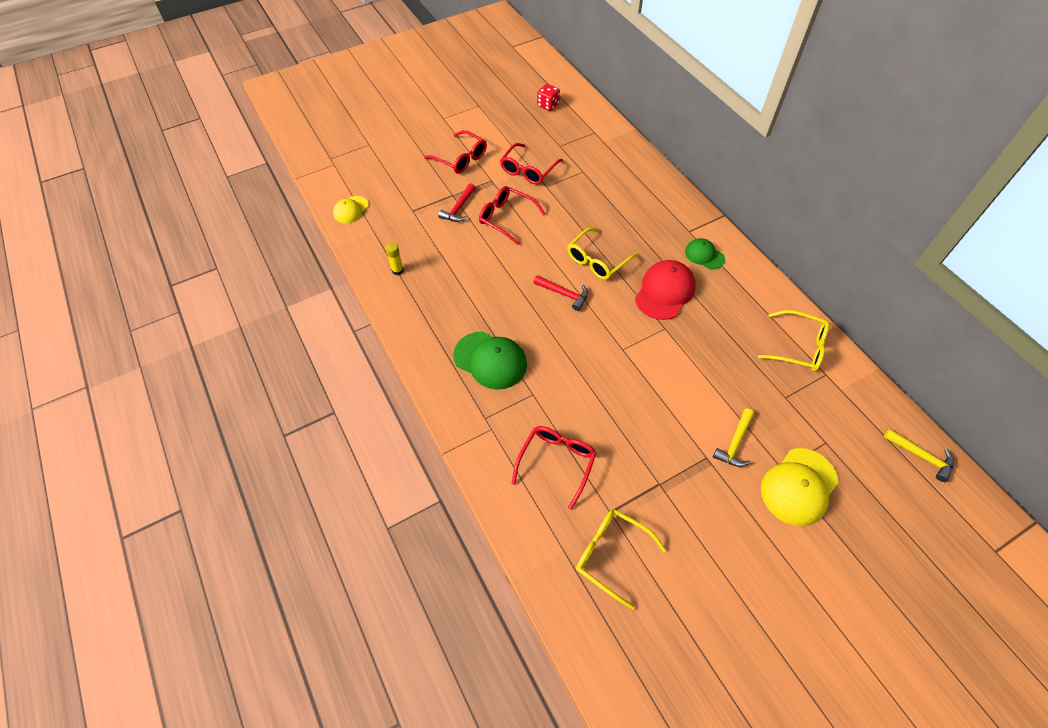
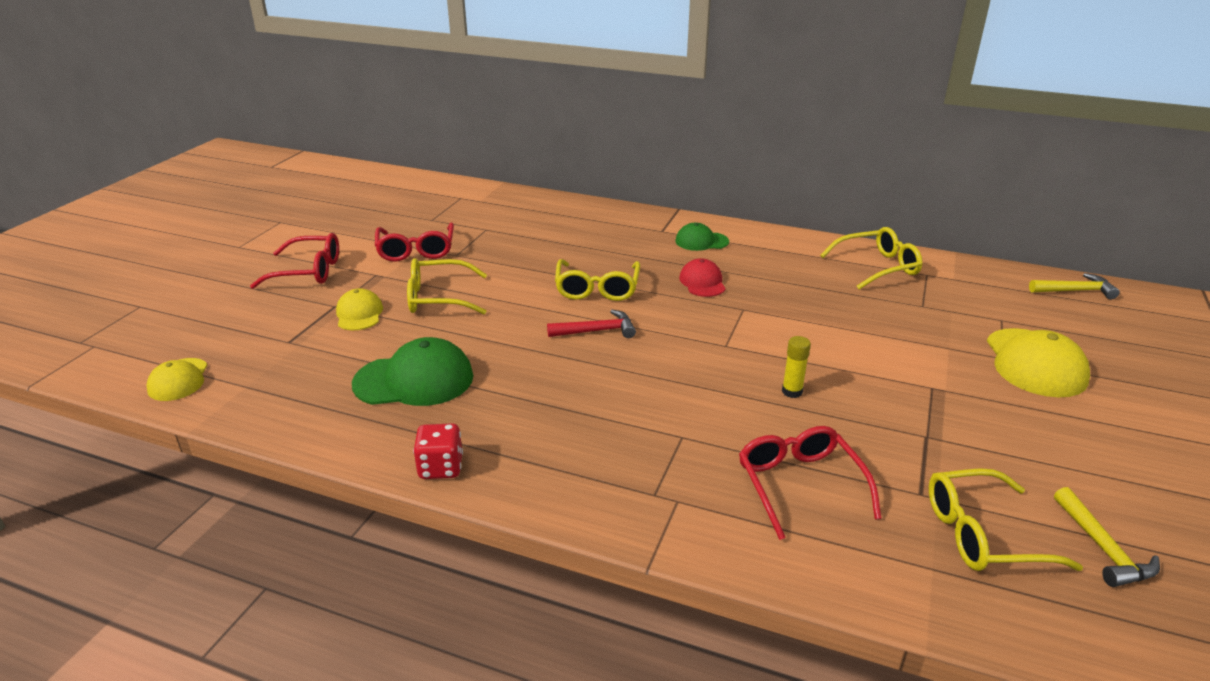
camera: 40 degrees left, 25 degrees down
yellow glue stick [385,242,404,275] -> yellow glue stick moved to [782,336,811,398]
red hammer [438,183,476,222] -> yellow cap [336,288,383,330]
green cap [453,332,527,390] -> green cap moved to [352,337,473,406]
red glasses [479,186,546,246] -> yellow glasses [407,258,487,314]
red dice [537,84,560,111] -> red dice moved to [413,423,463,479]
red cap [635,260,696,320] -> red cap [679,258,726,297], size x0.59
yellow hammer [713,409,754,467] -> yellow hammer moved to [1054,487,1160,587]

